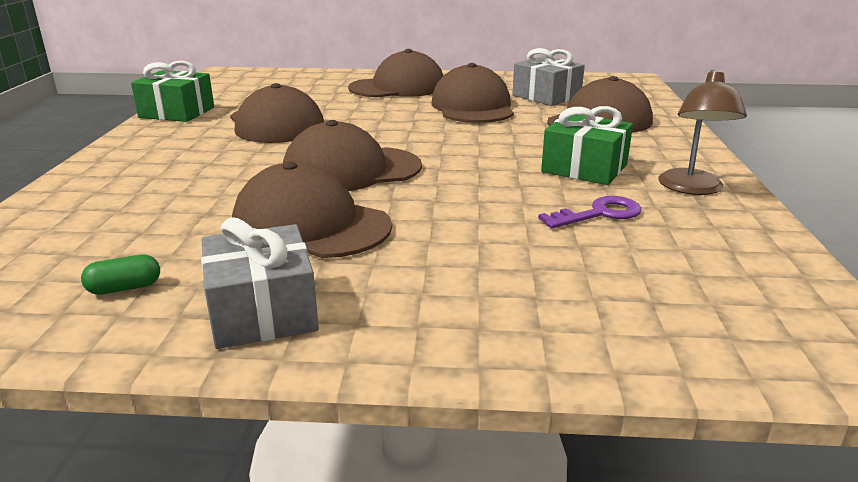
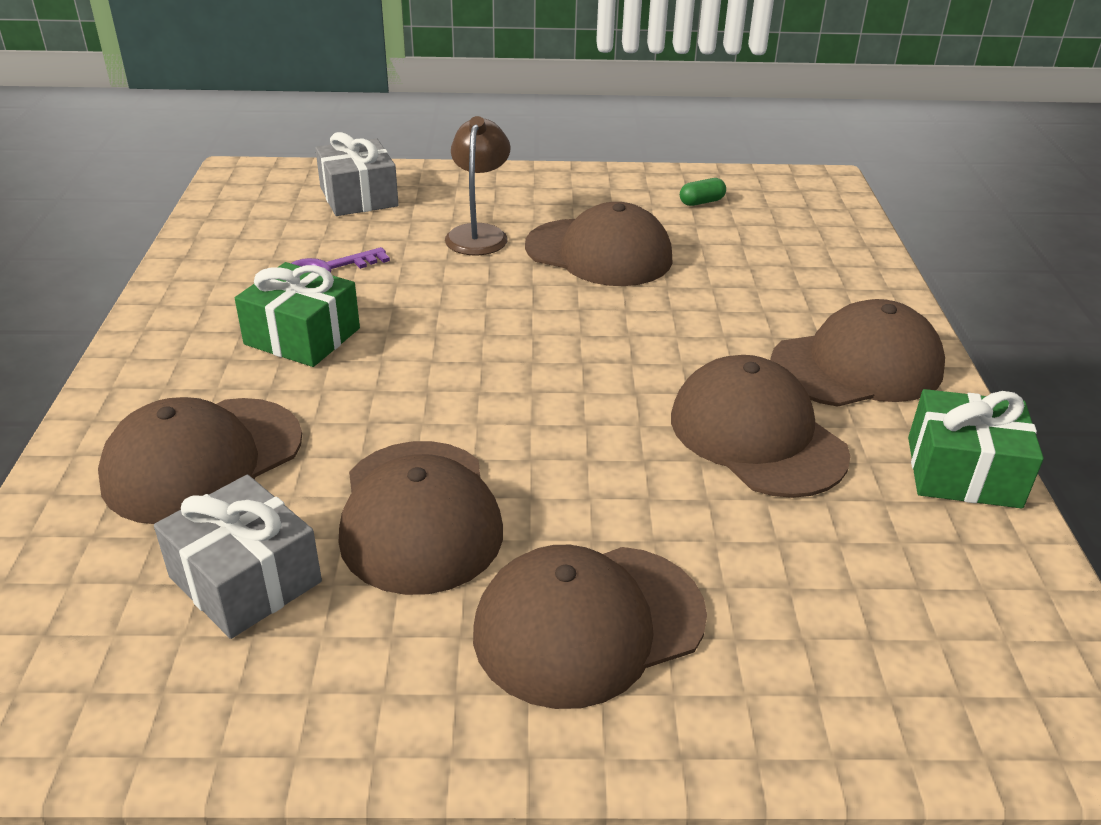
camera: 175 degrees right, 10 degrees up
grey gift [201,218,319,349] -> grey gift moved to [315,132,399,216]
brown cap [283,120,422,191] -> brown cap moved to [770,299,945,407]
brown lamp [658,69,747,195] -> brown lamp moved to [445,116,510,255]

